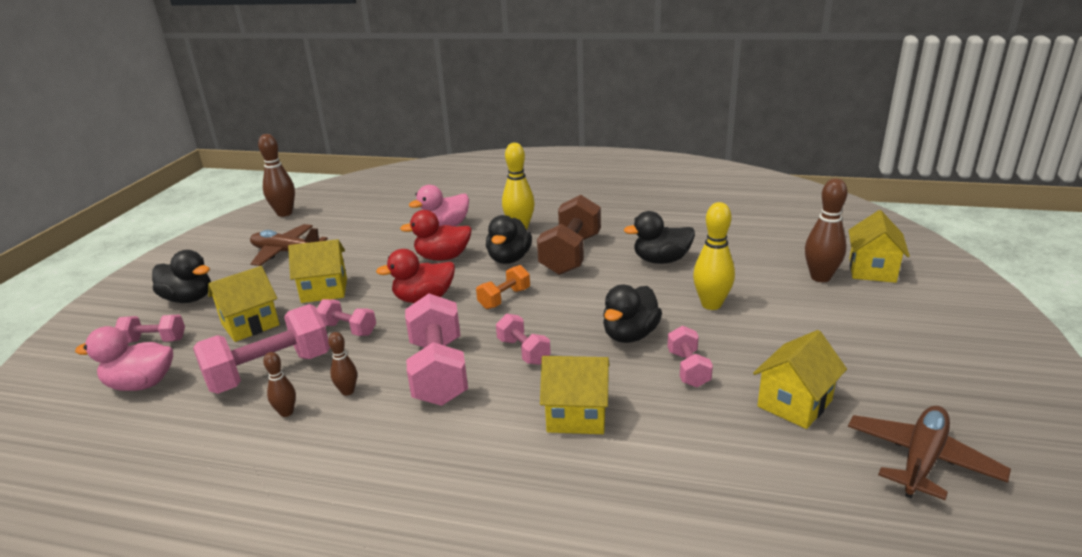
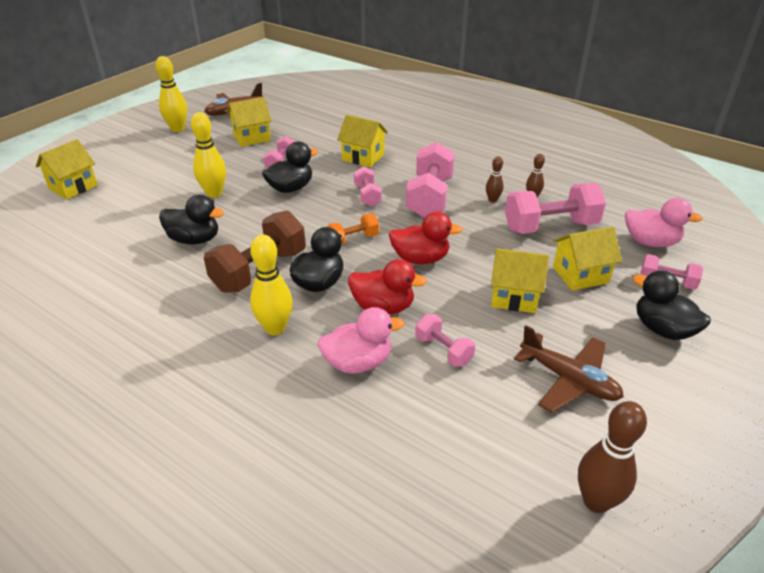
camera: 160 degrees left, 10 degrees up
pink dumbbell [317,299,376,336] -> pink dumbbell moved to [415,314,475,367]
brown bowling pin [805,178,848,282] -> none
none -> yellow bowling pin [155,56,187,132]

